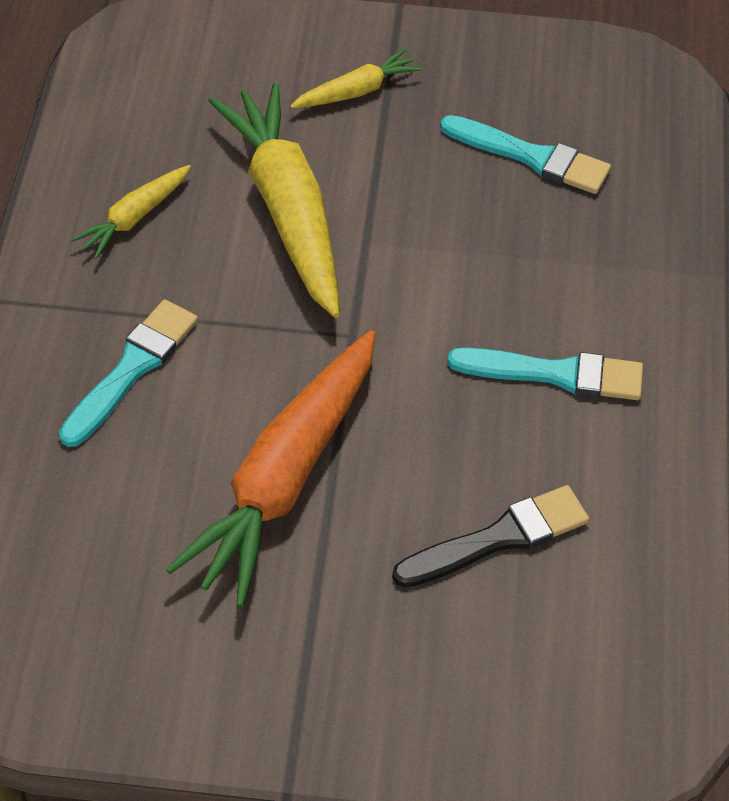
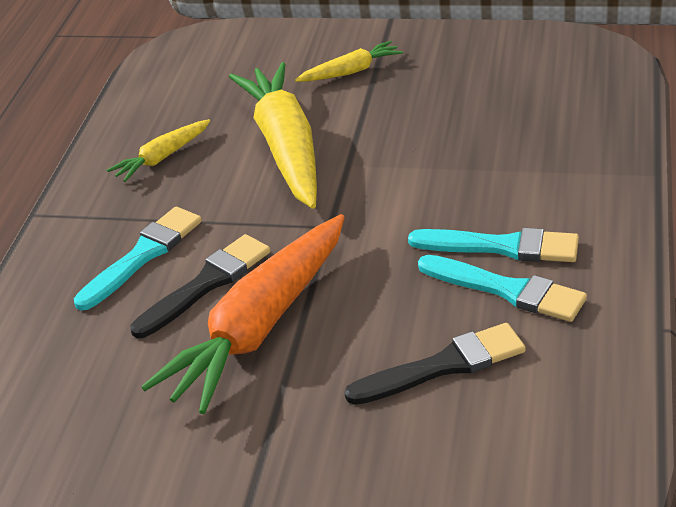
camera: 10 degrees right, 15 degrees down
turquoise brush [440,115,611,194] -> turquoise brush moved to [418,255,587,322]
none -> black brush [130,234,270,338]

